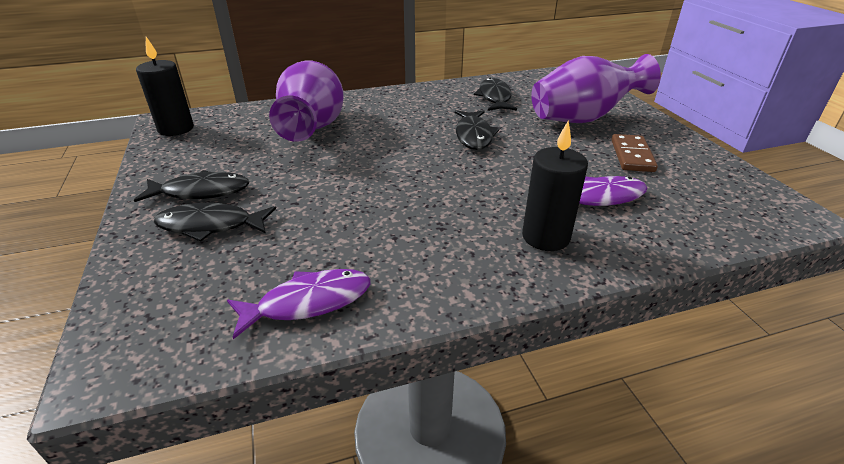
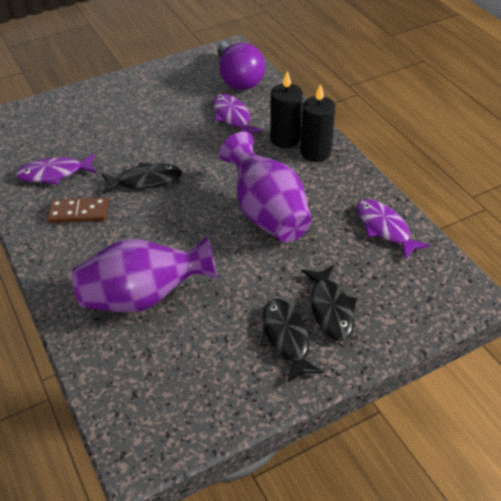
camera: 100 degrees left, 10 degrees up
black candle [136,37,194,136] -> black candle moved to [300,83,335,162]
black fish [474,78,517,111] -> purple fish [15,154,97,185]
purple vase [532,54,661,123] -> purple vase moved to [219,132,312,242]
brown domino [611,134,658,172] -> brown domino moved to [48,197,108,223]
none -> purple light bulb [218,42,265,90]

